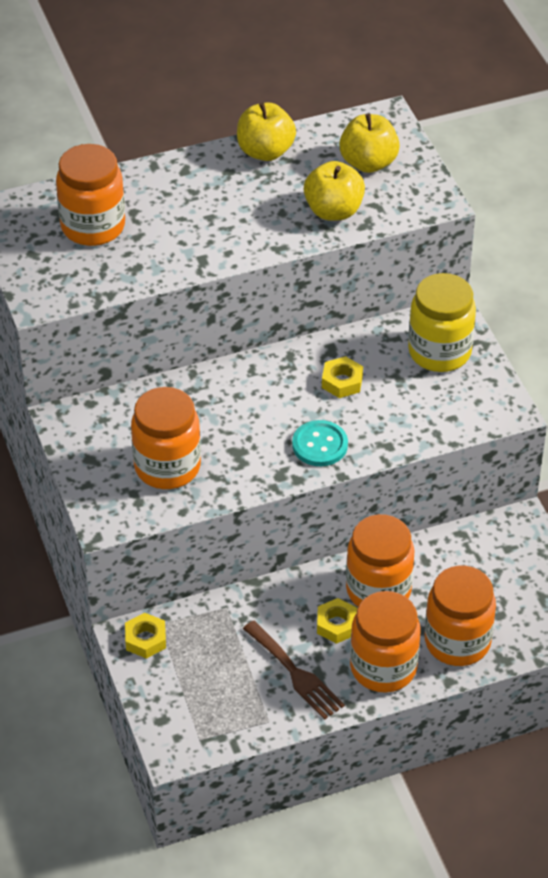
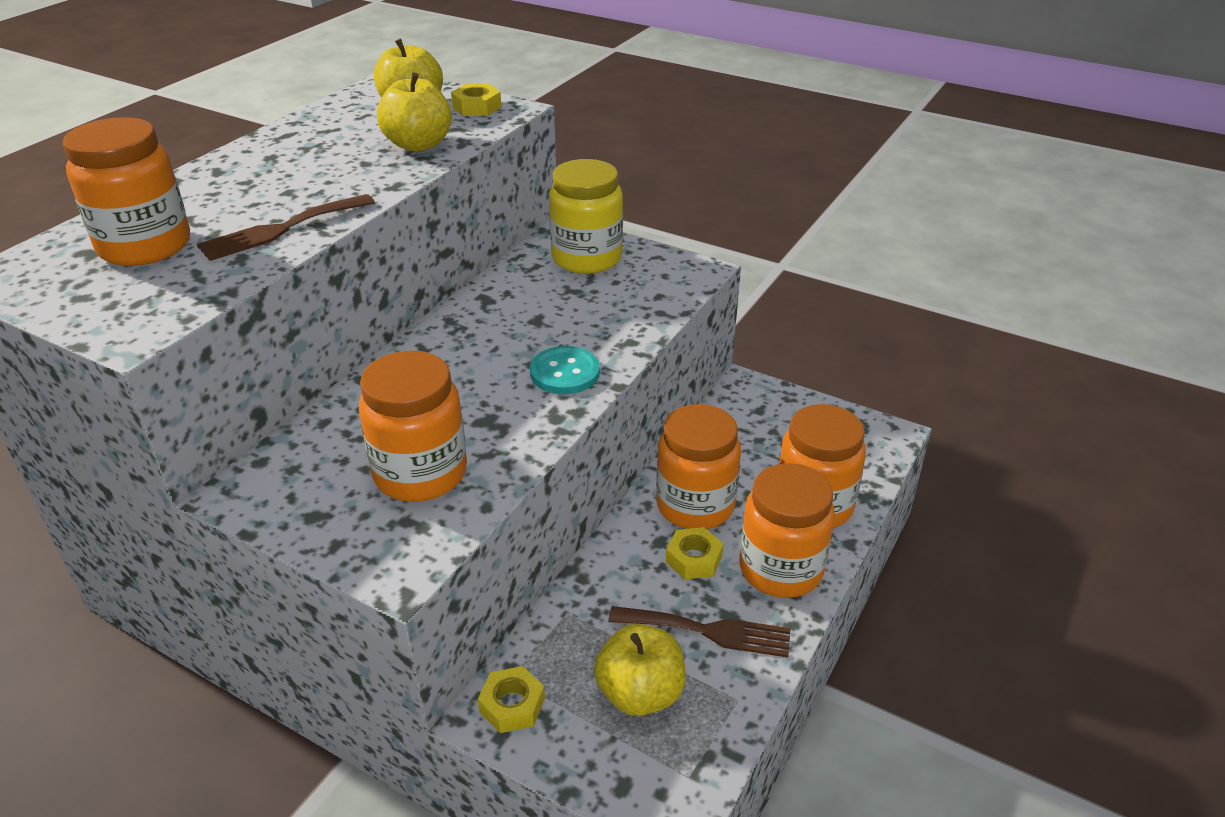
camera: 40 degrees left, 10 degrees down
yellow apple [237,102,296,161] -> yellow apple moved to [594,624,686,716]
yellow nut [322,356,363,398] -> yellow nut moved to [451,84,502,116]
none -> brown fork [197,194,375,261]

